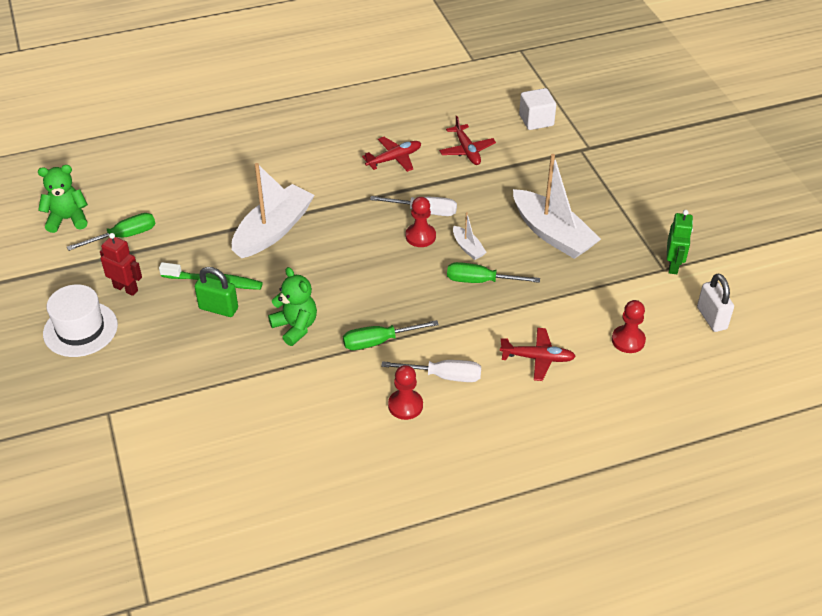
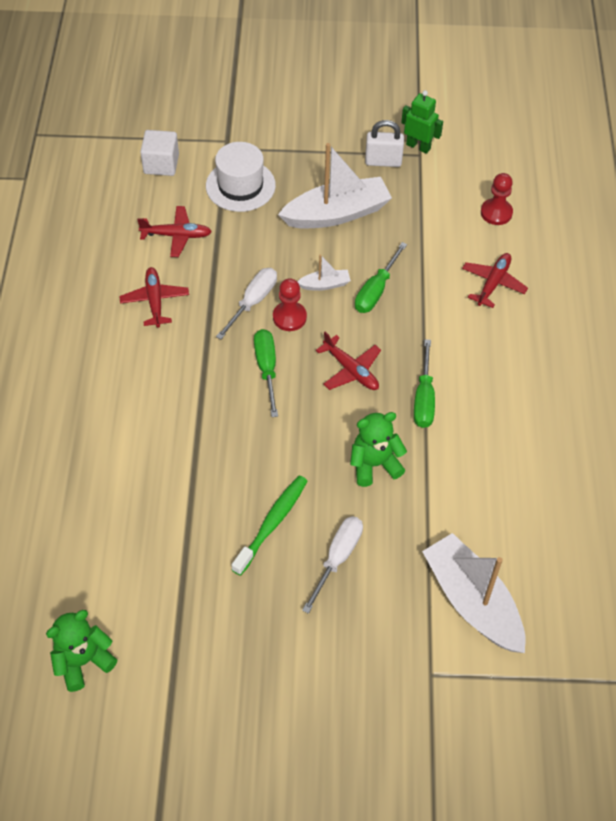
camera: 70 degrees left, 10 degrees up
green teddy bear [38,165,88,233] -> green teddy bear turned 45 degrees clockwise [46,610,117,692]
white hat [43,284,118,357] -> white hat moved to [206,142,276,212]
green screwdriver [67,213,155,251] -> green screwdriver moved to [254,329,278,417]
red robot [100,233,142,296] -> none
green padlock [195,267,238,317] -> none
white boat [232,163,314,258] -> white boat moved to [422,533,526,653]
white screwdriver [381,360,481,382] -> white screwdriver moved to [302,516,363,614]
red pawn [388,365,423,420] -> none
white padlock [697,273,734,332] -> white padlock moved to [365,120,404,167]
none -> red plane [316,331,381,390]

